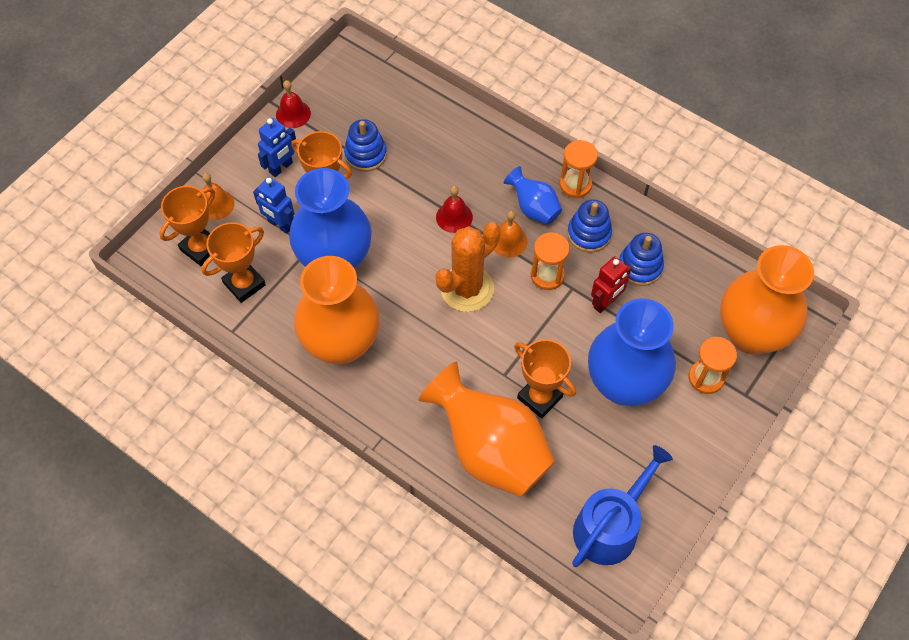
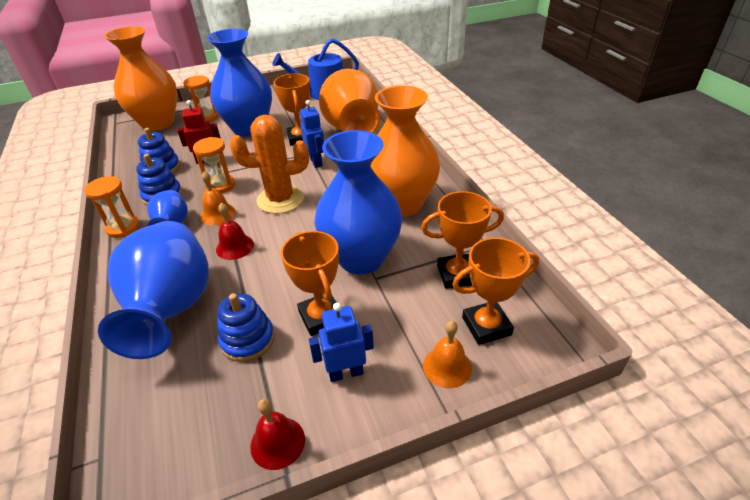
camera: 145 degrees left, 20 degrees down
blue robot [253,177,294,234] -> blue robot moved to [300,100,324,168]
none -> blue vase [98,221,209,359]

